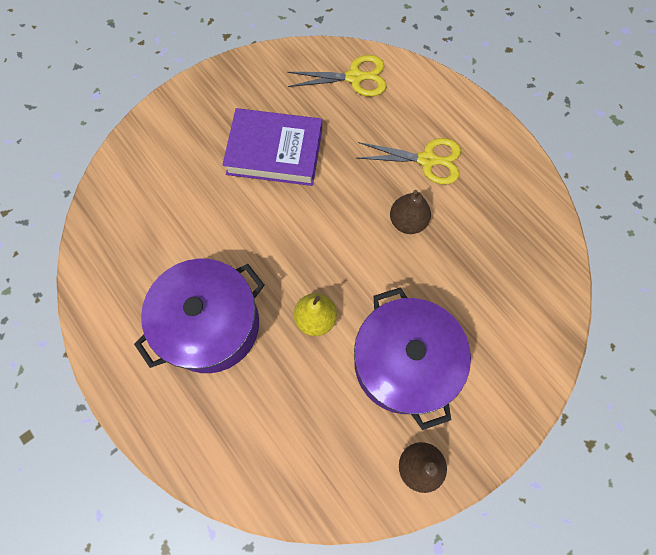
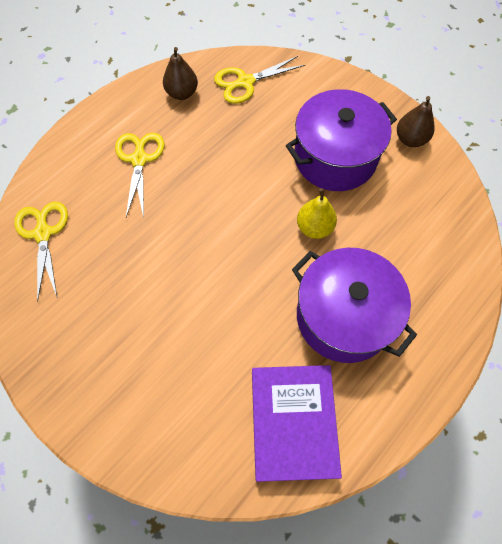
camera: 100 degrees left, 5 degrees down
purple book [222,108,322,186] -> purple book moved to [252,365,342,482]
brown pear [390,190,431,234] -> brown pear moved to [163,47,198,100]
none -> yellow scissors [214,56,305,104]

